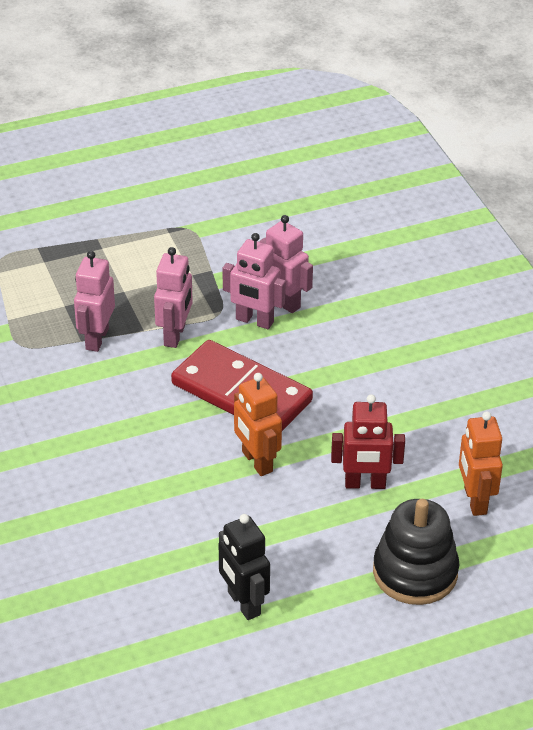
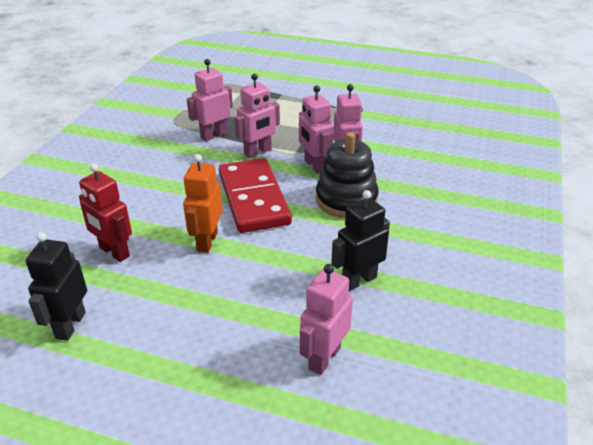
camera: 40 degrees right, 5 degrees down
red robot [331,394,405,489] -> red robot moved to [79,164,132,262]
black stacking toy [373,499,460,605] -> black stacking toy moved to [316,132,379,218]
orange robot [459,411,503,516] -> pink robot [300,264,353,375]
none -> black robot [331,190,390,291]

